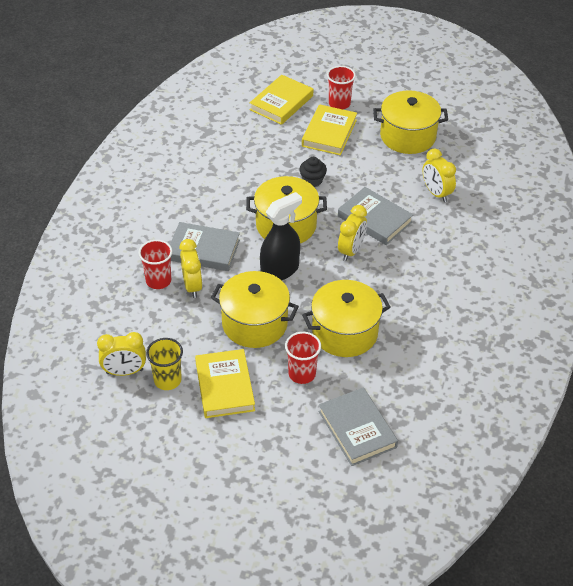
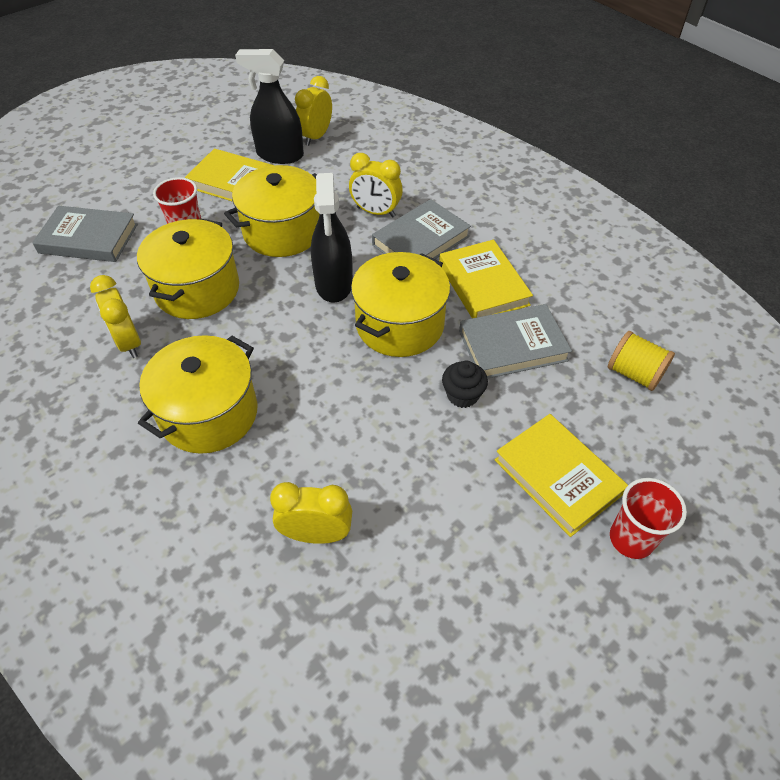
camera: 125 degrees right, 5 degrees up
red cup [139,240,172,289] -> none
yellow cup [146,338,183,390] -> black spray bottle [235,49,304,164]
yellow book [250,75,313,125] -> yellow book moved to [439,240,533,318]
grey book [338,187,413,245] -> grey book moved to [459,304,572,379]
yellow clock [338,205,367,261] -> yellow clock moved to [90,275,141,358]
yellow pot [373,90,448,154] -> yellow pot moved to [138,335,258,454]
none -> yellow spool [608,331,675,391]

